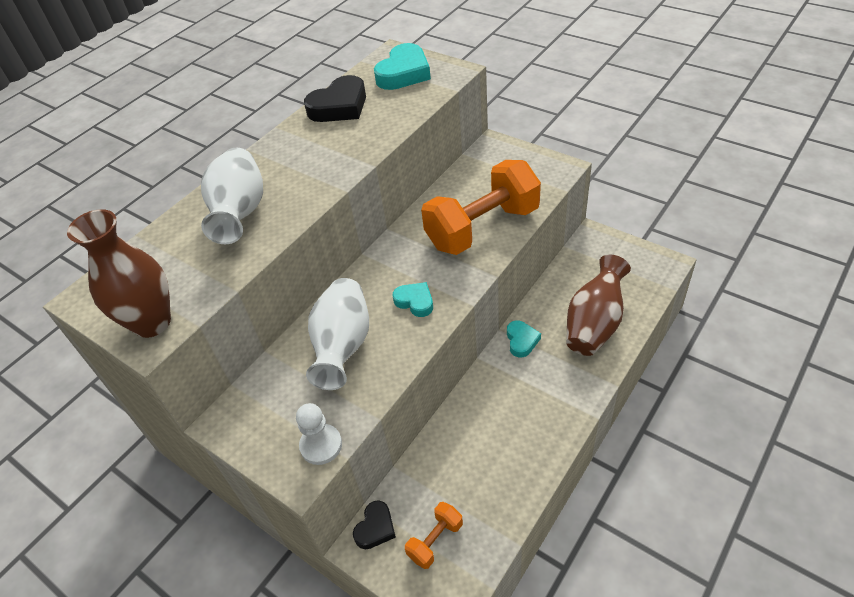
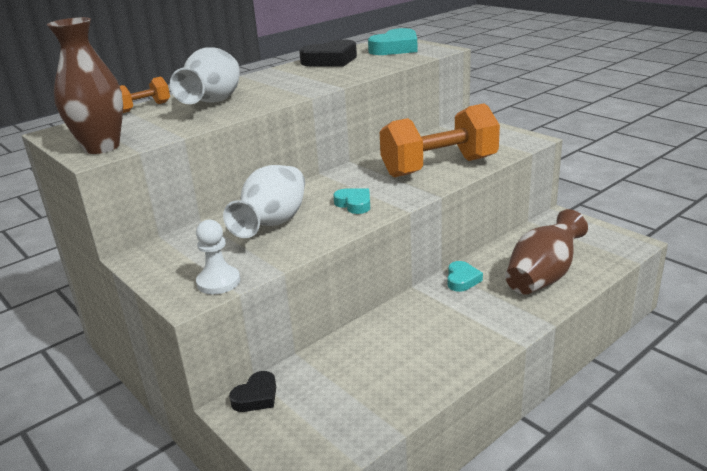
camera: 10 degrees right, 20 degrees down
orange dumbbell [405,502,463,569] -> orange dumbbell moved to [120,77,170,113]

